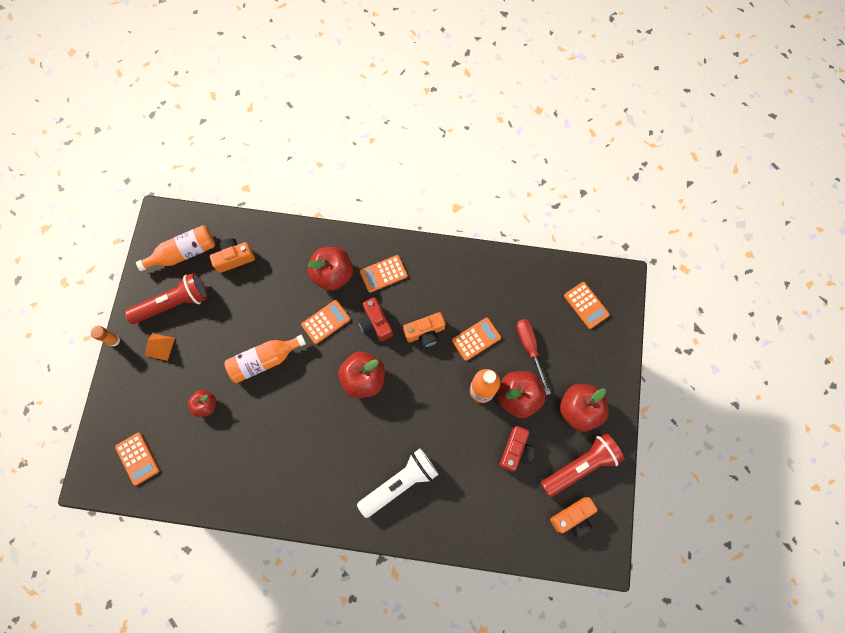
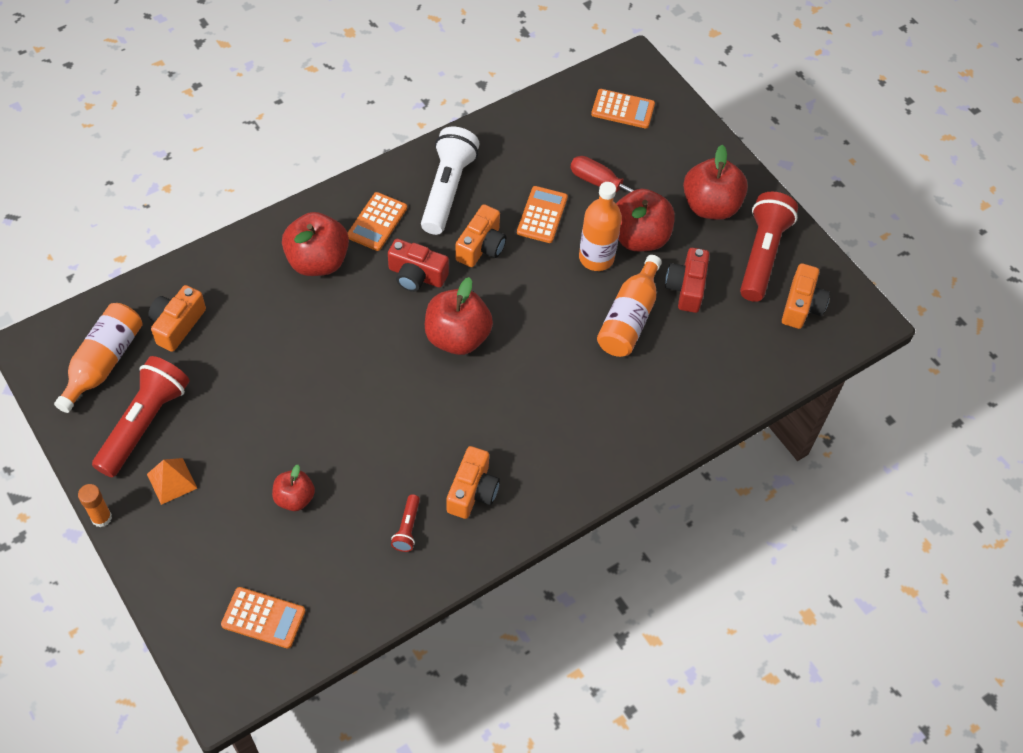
camera: 45 degrees left, 15 degrees down
orange bottle [224,335,306,383] -> orange bottle moved to [597,255,662,357]
orange calculator [301,300,350,344] -> none
white flashlight [357,448,439,518] -> white flashlight moved to [421,127,480,235]
red camera [499,426,536,472] -> red camera turned 150 degrees counterclockwise [665,248,710,313]
none -> red flashlight [391,494,420,552]
none -> orange camera [447,446,500,519]

